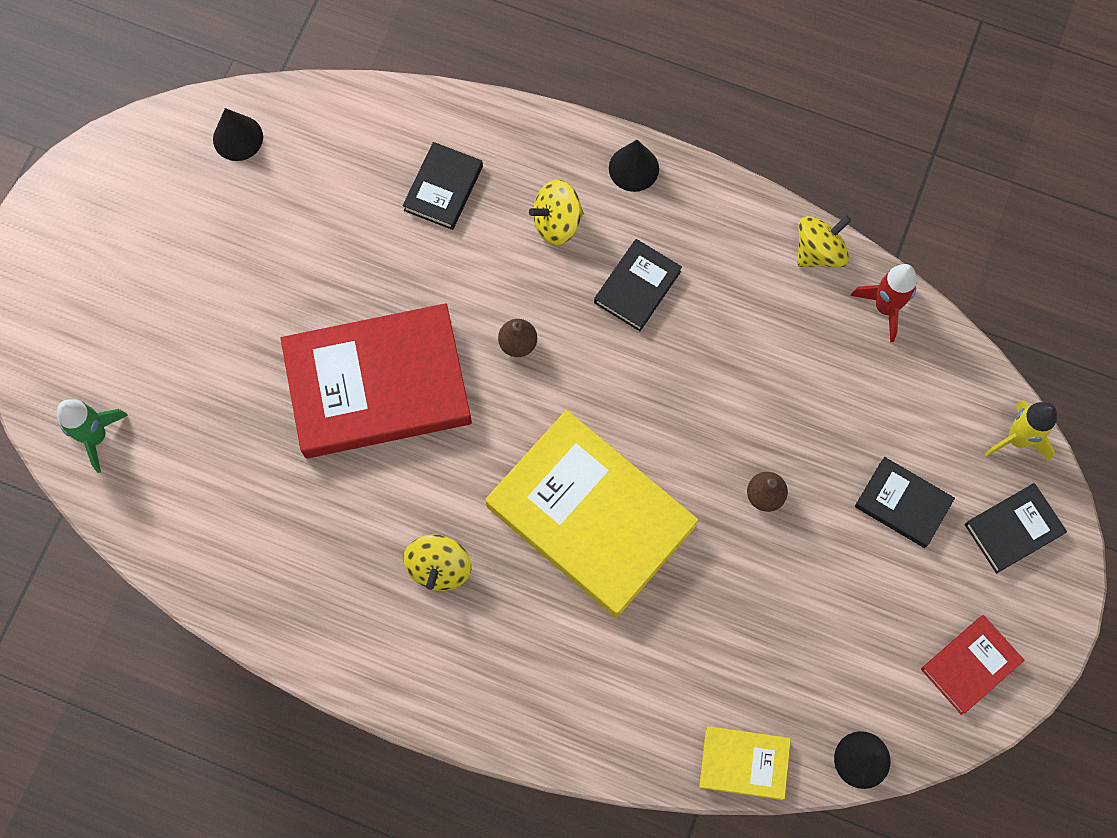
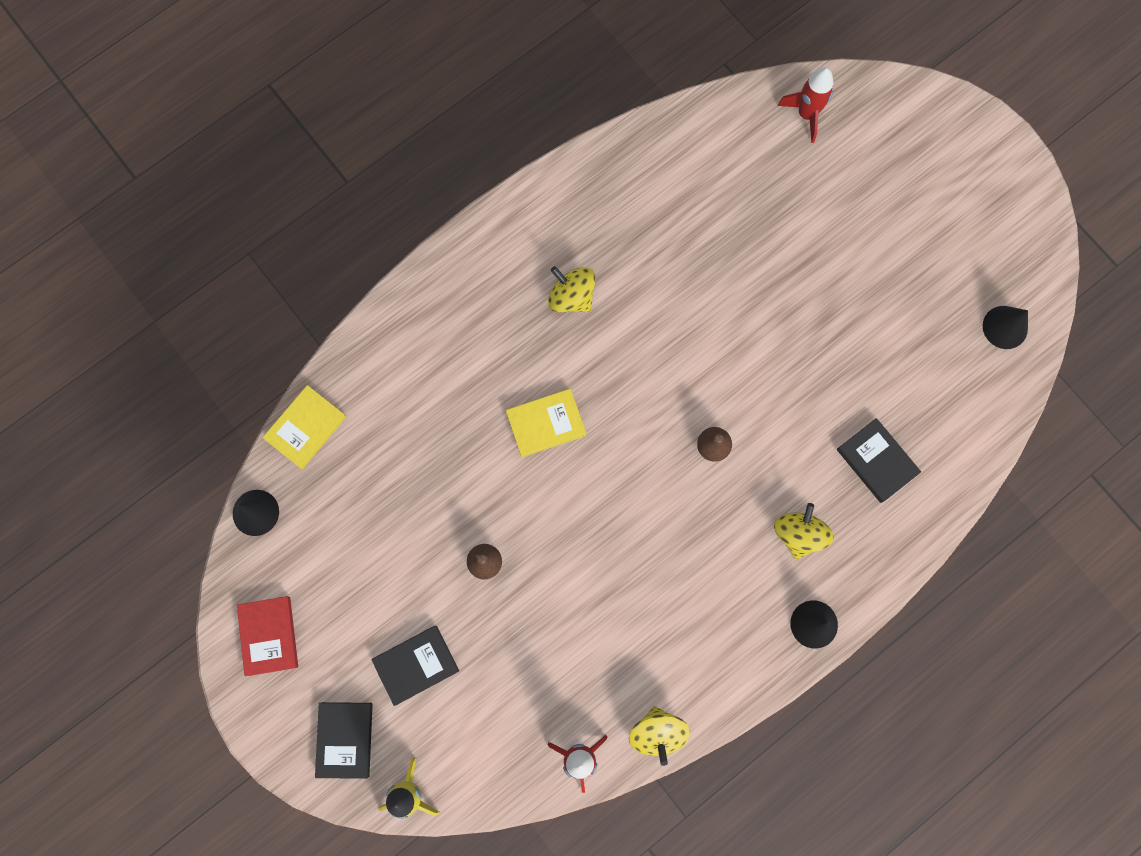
camera: 120 degrees right, 5 degrees up
green rocket [57,399,128,473] -> red rocket [777,67,833,143]
red book [280,303,472,459] -> none
yellow book [485,410,698,618] -> yellow book [506,389,586,457], size x0.47
black book [594,239,682,331] -> none

